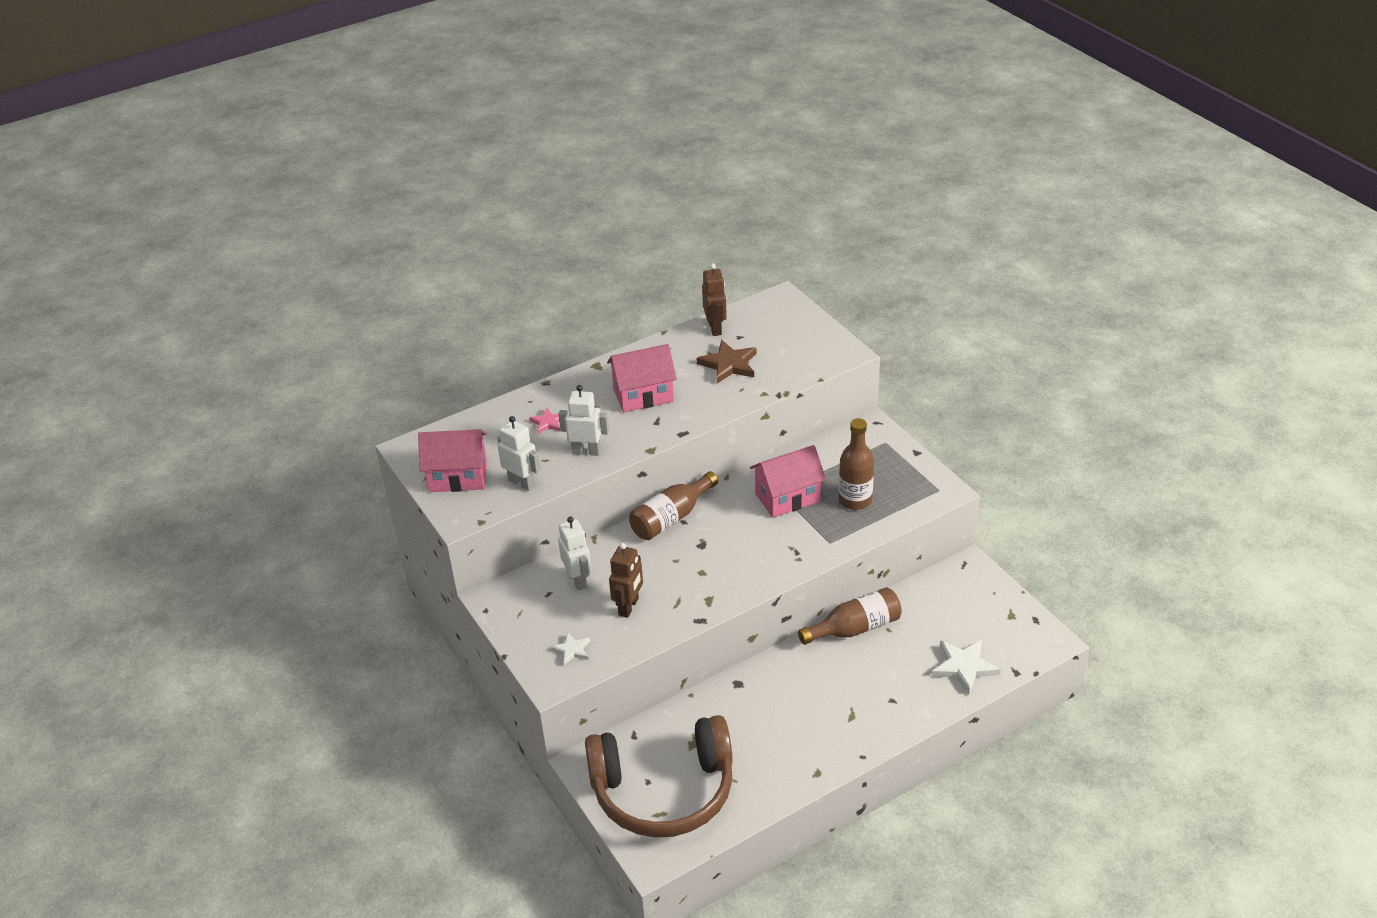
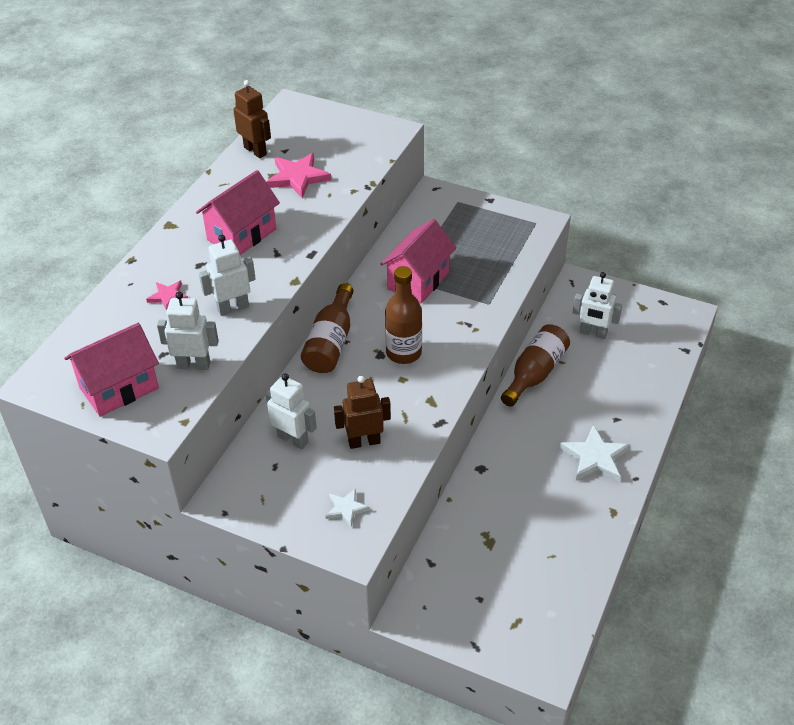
camera: 35 degrees left, 5 degrees up
brown headphones [585,715,733,838] -> none
brown robot [609,543,643,618] -> brown robot turned 90 degrees counterclockwise [334,376,391,449]
brown star [697,340,757,383] -> pink star [266,153,331,198]
brown bottle [839,418,874,510] -> brown bottle moved to [385,266,422,364]
white star [931,640,1001,694] -> white star moved to [560,425,630,482]
none -> white robot [573,272,622,339]

